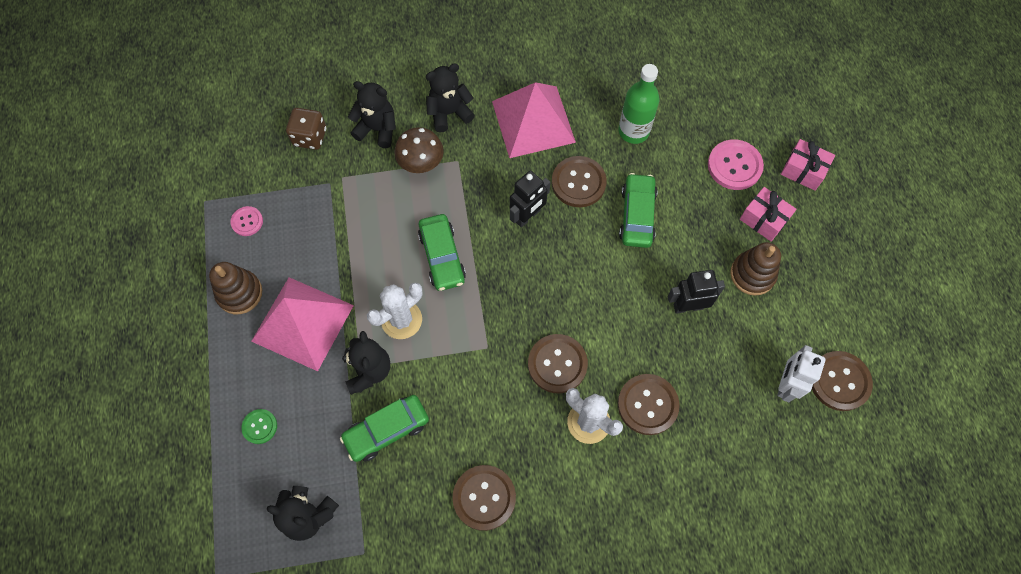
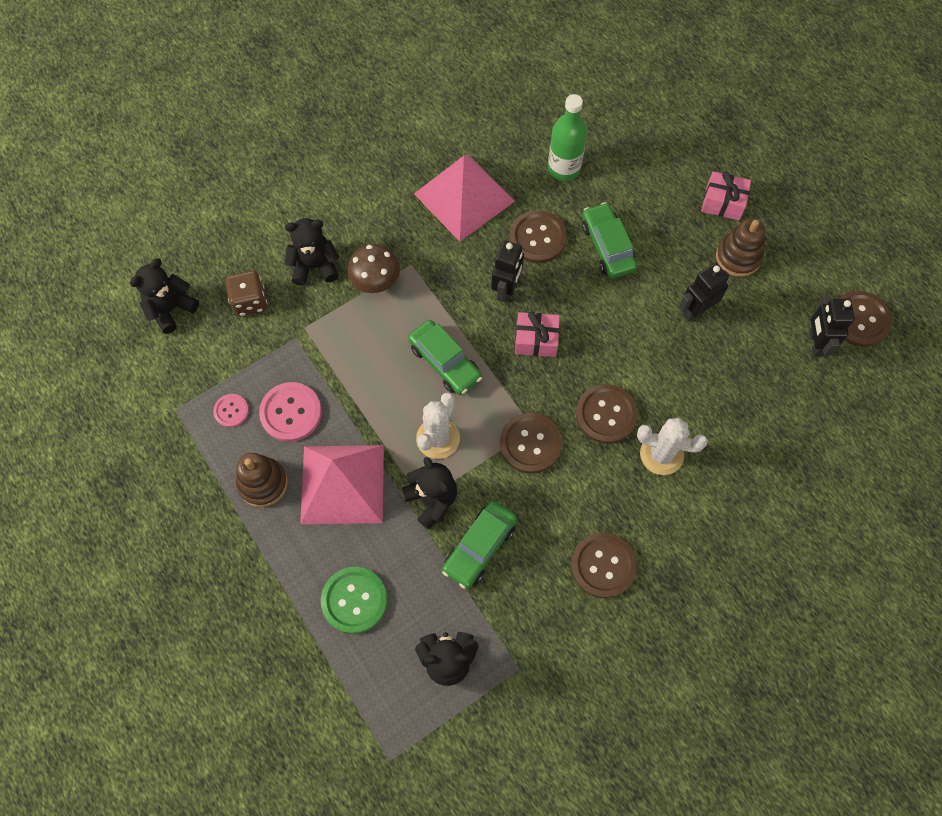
camera: 25 degrees left, 0 degrees up
green button [241,409,277,444] -> green button [321,567,387,634], size x1.77
black teddy bear [426,64,475,133] -> black teddy bear moved to [130,258,199,334]
brown button [618,374,679,435] -> brown button moved to [500,413,562,474]
pink button [708,139,764,190] -> pink button moved to [259,382,322,442]
white robot [777,345,826,402] -> black robot [809,297,855,357]
pink gift [781,139,835,191] -> pink gift moved to [515,311,560,357]

